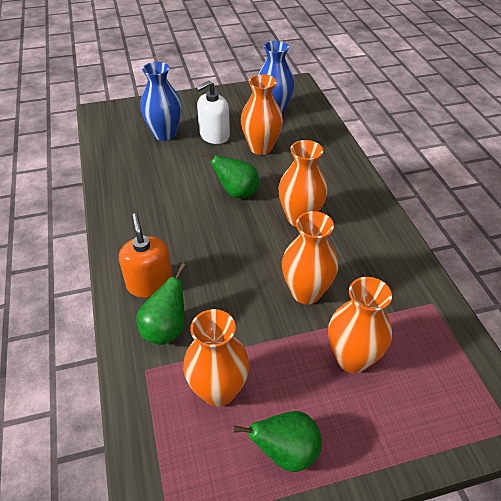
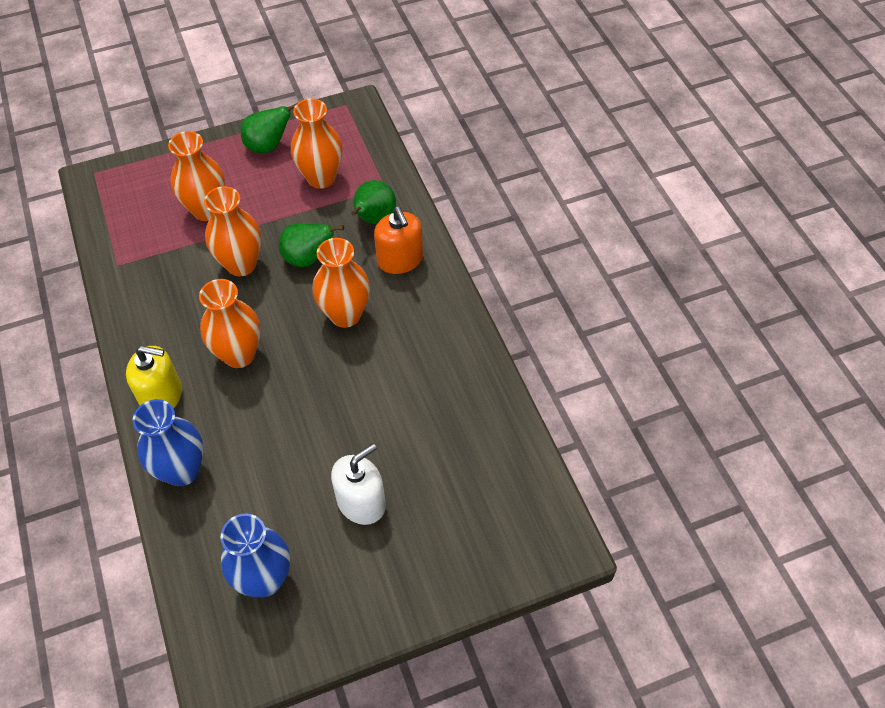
camera: 175 degrees right, 10 degrees up
blue vase [140,62,182,141] -> blue vase moved to [133,399,204,486]
green pear [201,151,259,198] -> green pear moved to [279,223,344,267]
orange vase [241,74,283,155] -> orange vase moved to [313,238,370,328]
none -> yellow soap dispenser [126,346,182,408]

